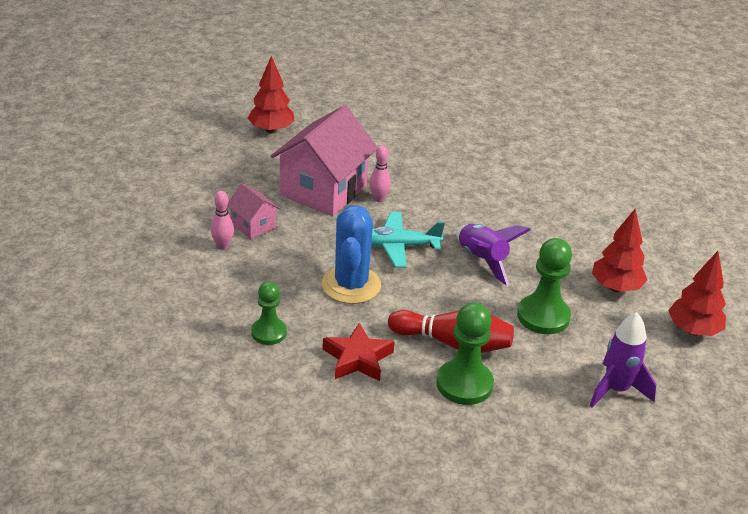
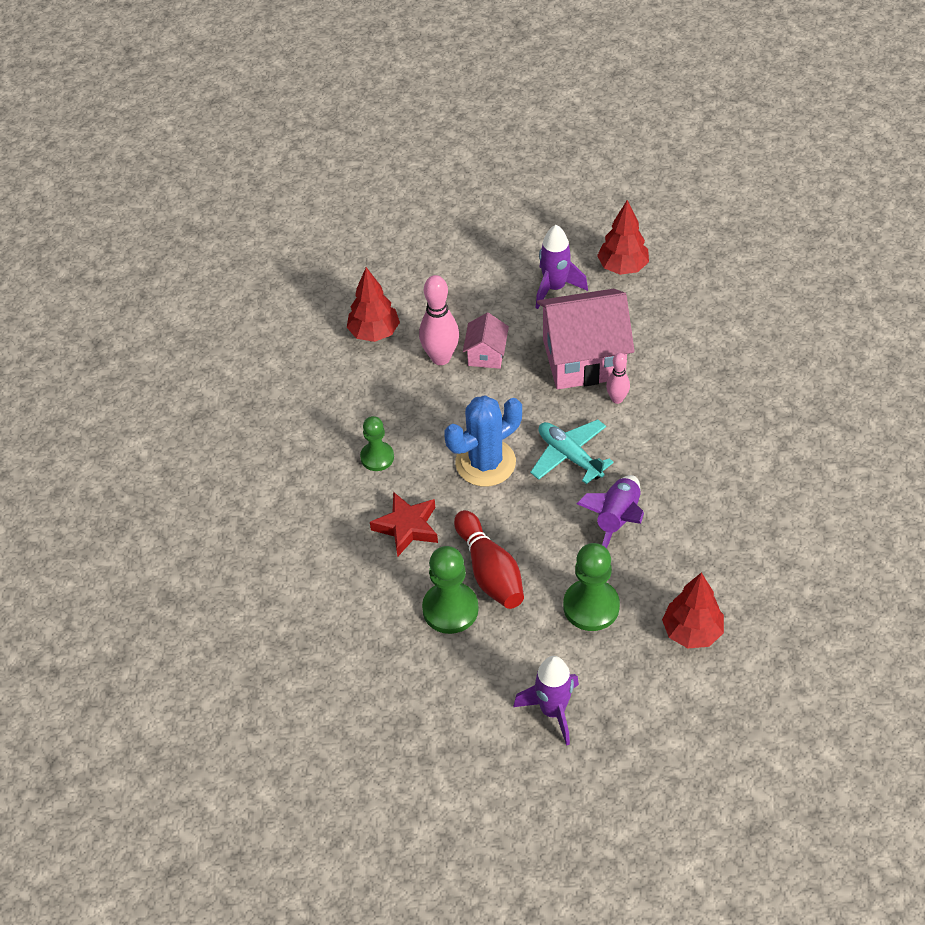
camera: 55 degrees right, 15 degrees up
pink bowling pin [211,191,234,250] -> pink bowling pin [419,275,459,365], size x1.73
red tree [668,251,726,336] -> red tree moved to [347,267,400,342]
none -> purple rocket [535,225,588,309]

